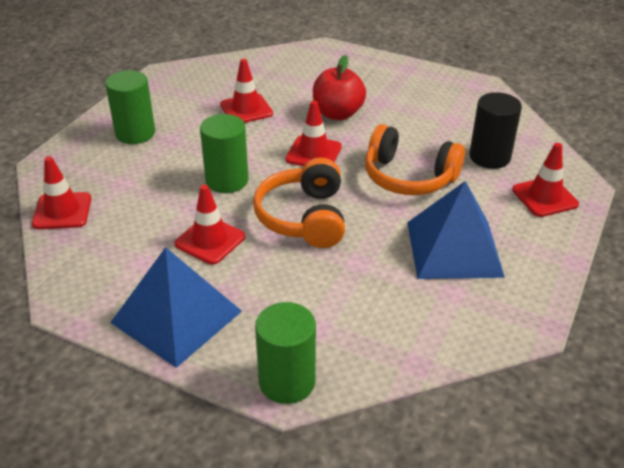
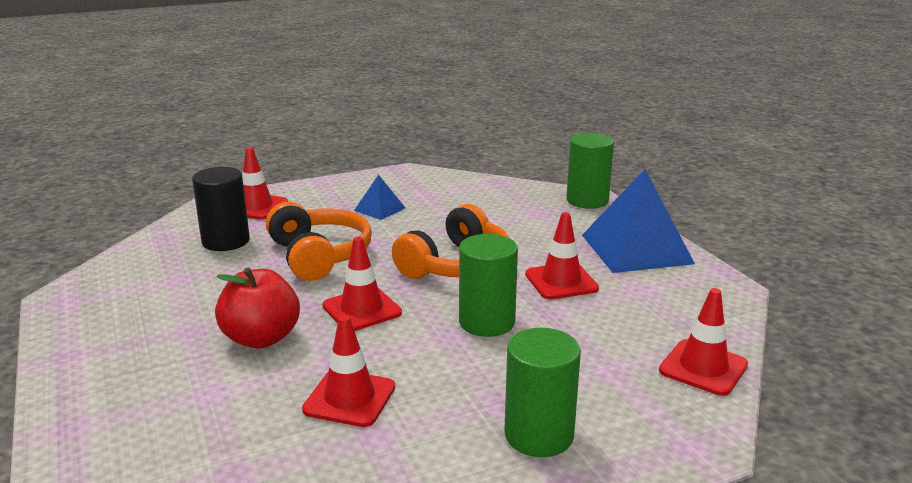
camera: 140 degrees left, 15 degrees down
blue pyramid [407,181,505,279] -> blue pyramid [354,175,405,220], size x0.48

